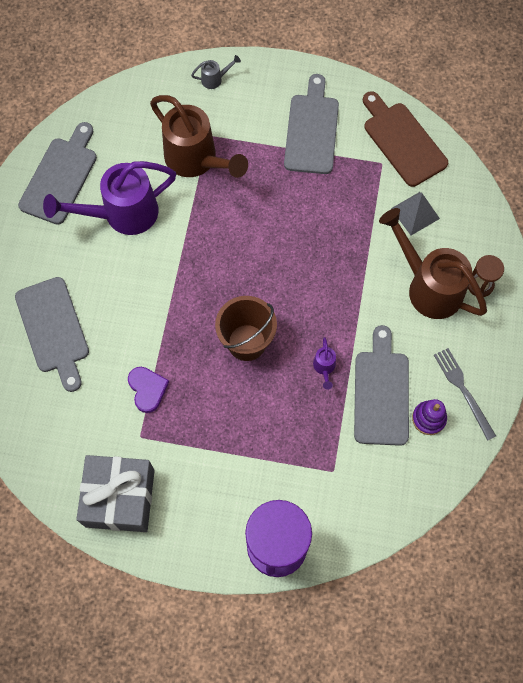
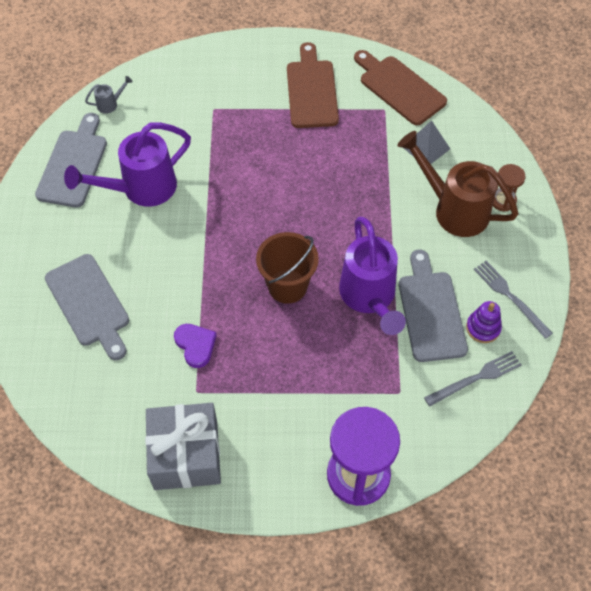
camera: 10 degrees left, 10 degrees down
brown watering can [150,95,248,178] -> none
grey watering can [191,55,241,89] -> grey watering can moved to [85,76,133,114]
grey cutting board [284,74,339,174] -> brown cutting board [287,42,339,128]
purple watering can [313,337,336,390] -> purple watering can [339,217,406,335], size x2.47
none -> grey fork [424,351,521,407]

